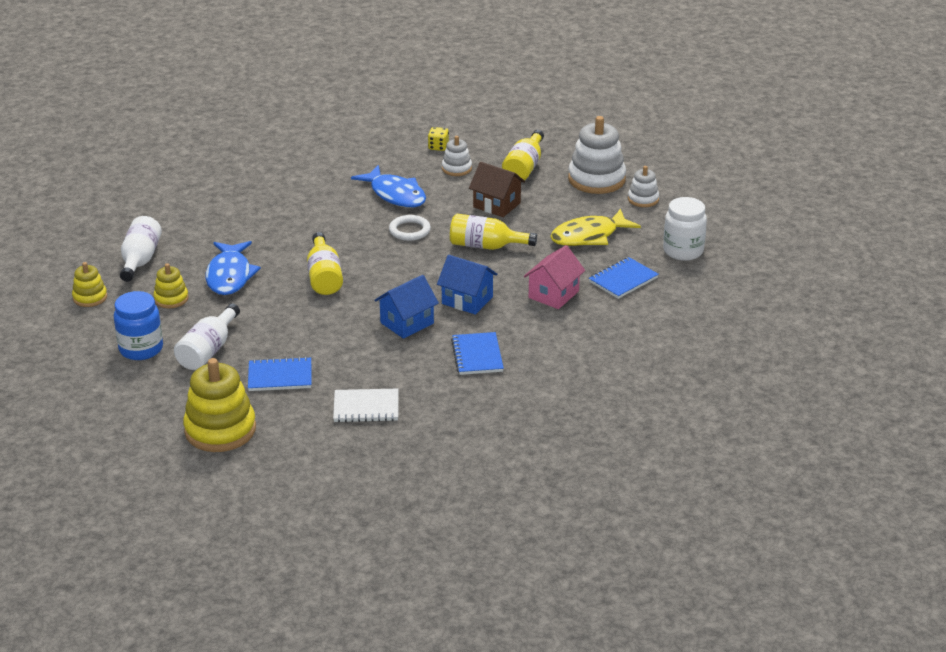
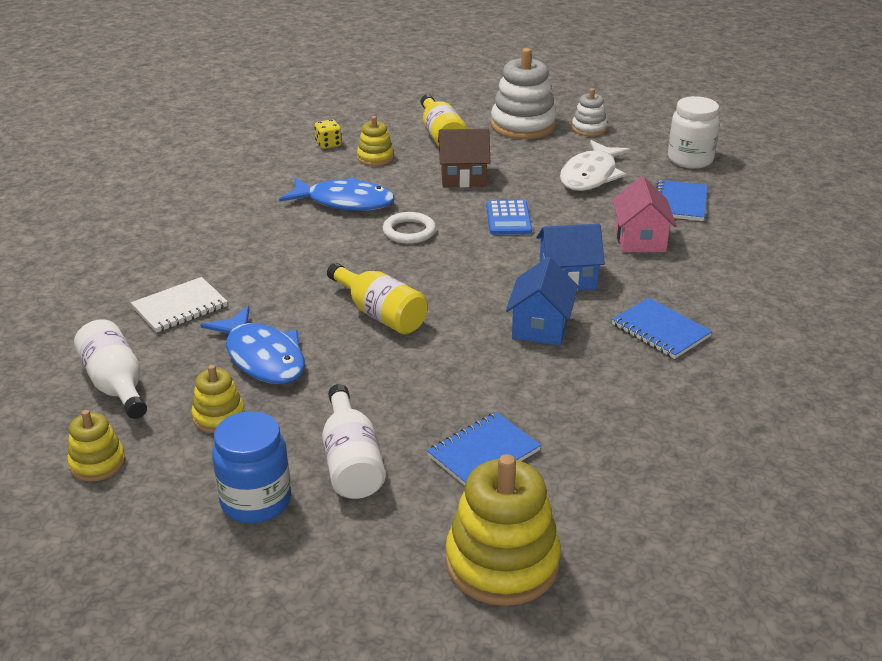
camera: 35 degrees left, 0 degrees up
white notebook [333,389,398,422] -> white notebook moved to [131,277,228,333]
white stacking toy [442,136,472,176] -> yellow stacking toy [357,116,394,166]
yellow bottle [450,214,537,250] -> blue calculator [486,200,532,235]
yellow fish [550,208,641,246] -> white fish [560,140,630,191]

